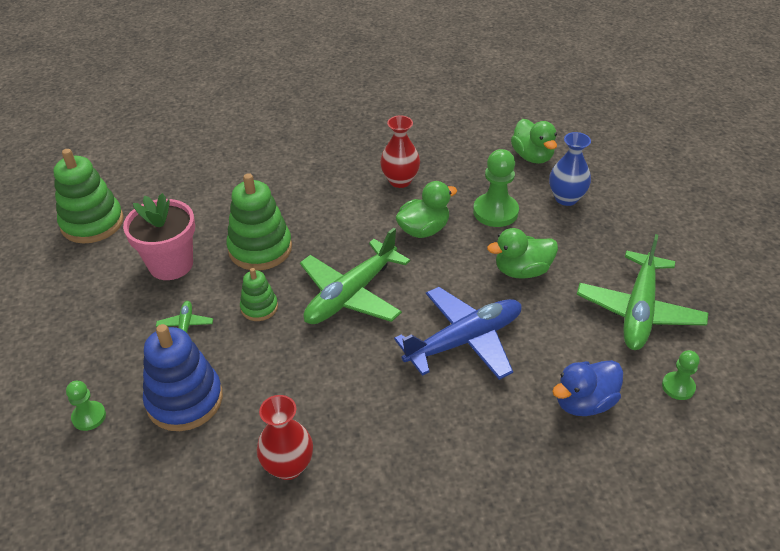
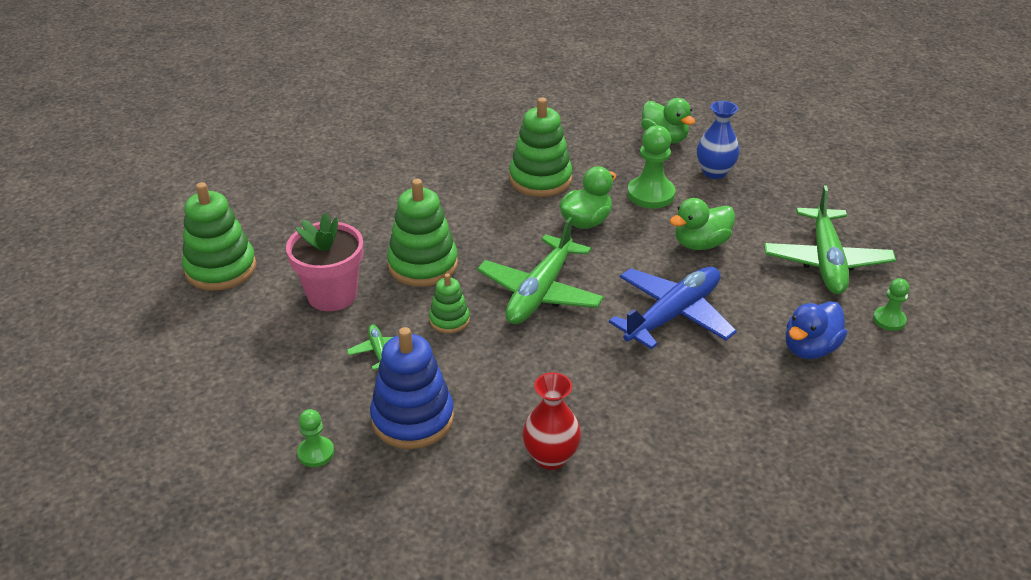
camera: 15 degrees left, 5 degrees down
red vase [380,116,420,188] -> green stacking toy [509,98,572,197]

